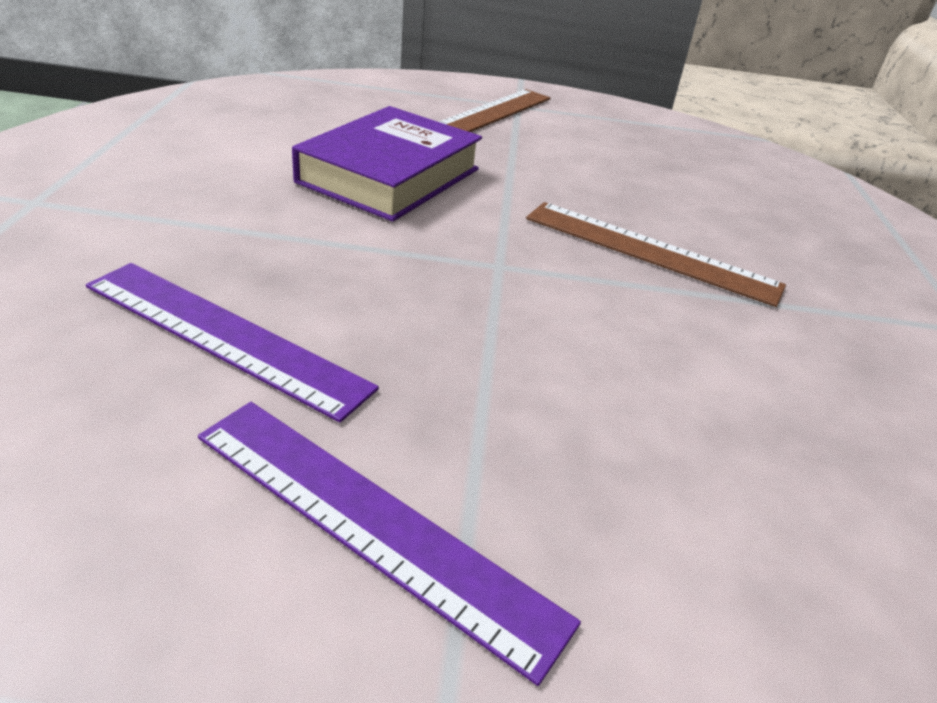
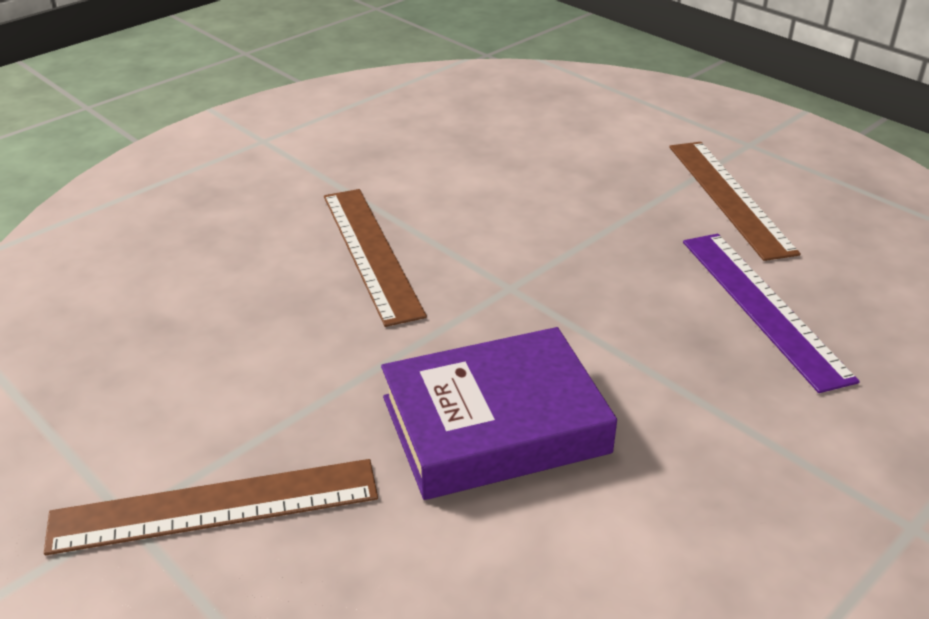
camera: 135 degrees left, 0 degrees up
purple ruler [198,402,581,686] -> brown ruler [669,142,801,261]

